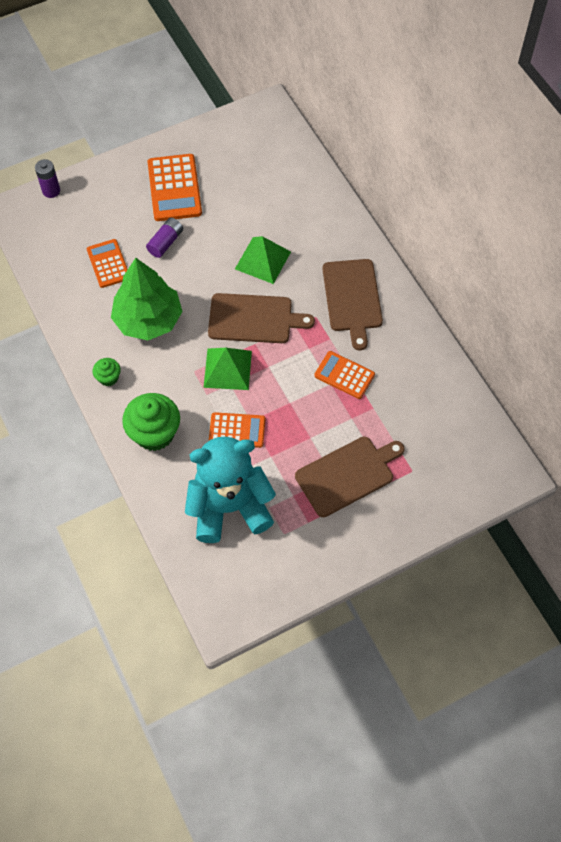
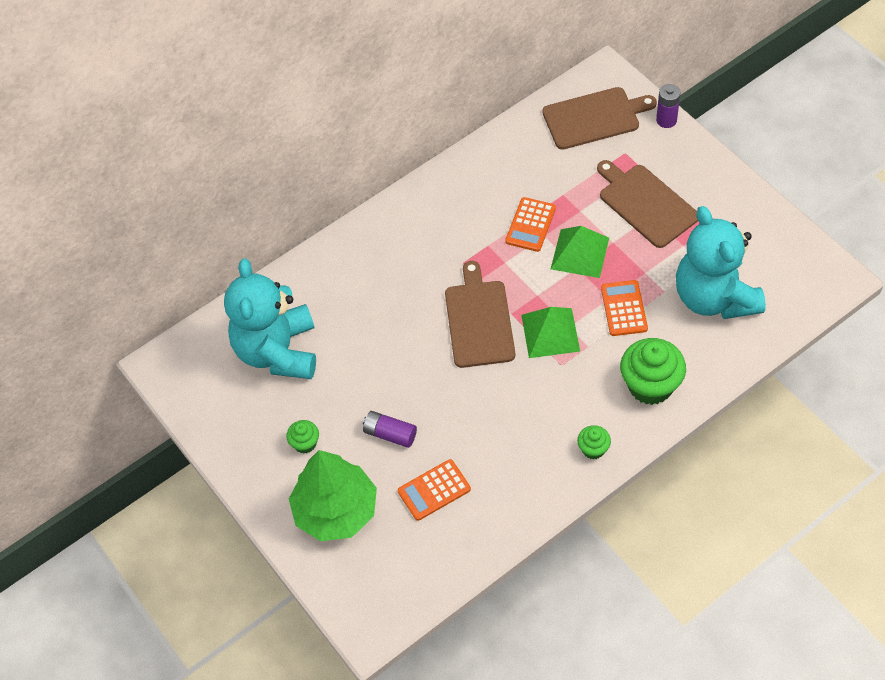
camera: 95 degrees left, 5 degrees down
purple battery [35,159,60,198] -> purple battery moved to [656,84,681,128]
green tree [111,258,183,340] -> green tree moved to [289,450,377,541]
orange calculator [148,154,202,221] -> green cupcake [286,420,319,454]
green pyramid [235,236,291,284] -> green pyramid moved to [551,226,609,278]
brown cutting board [322,259,383,351] -> brown cutting board moved to [542,87,657,150]
none -> turquoise teddy bear [224,258,316,379]

